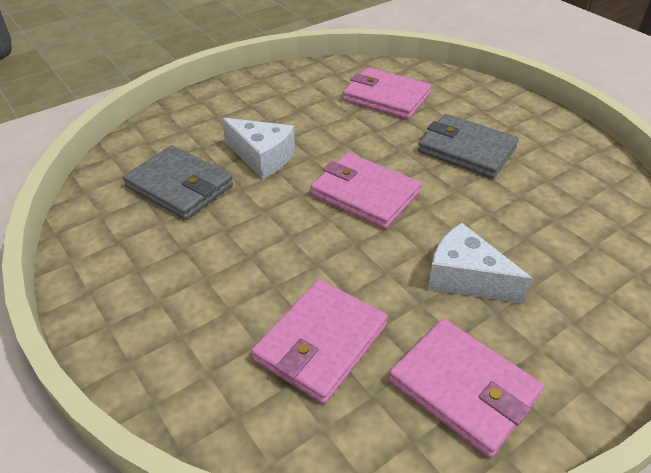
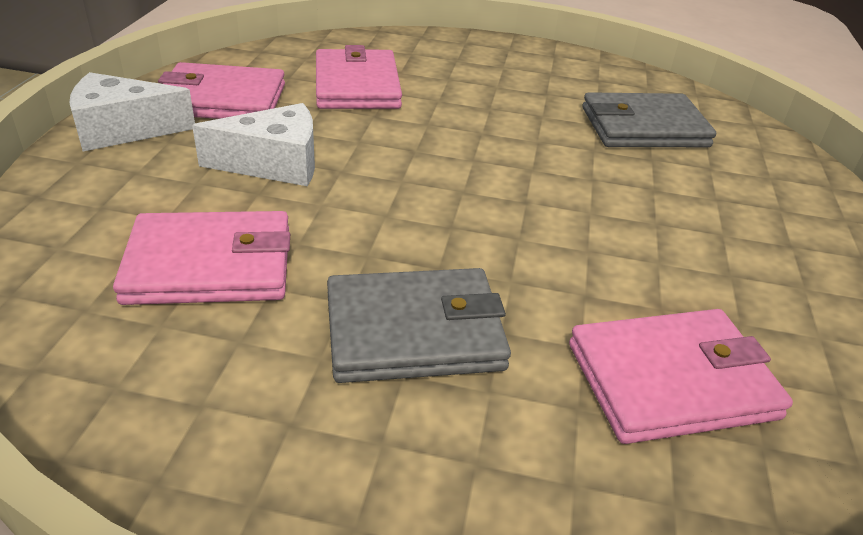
camera: 135 degrees right, 5 degrees down
white cheese [222,118,295,179] -> white cheese moved to [69,72,195,151]
pink wallet [310,153,421,229] -> pink wallet moved to [113,211,290,305]

